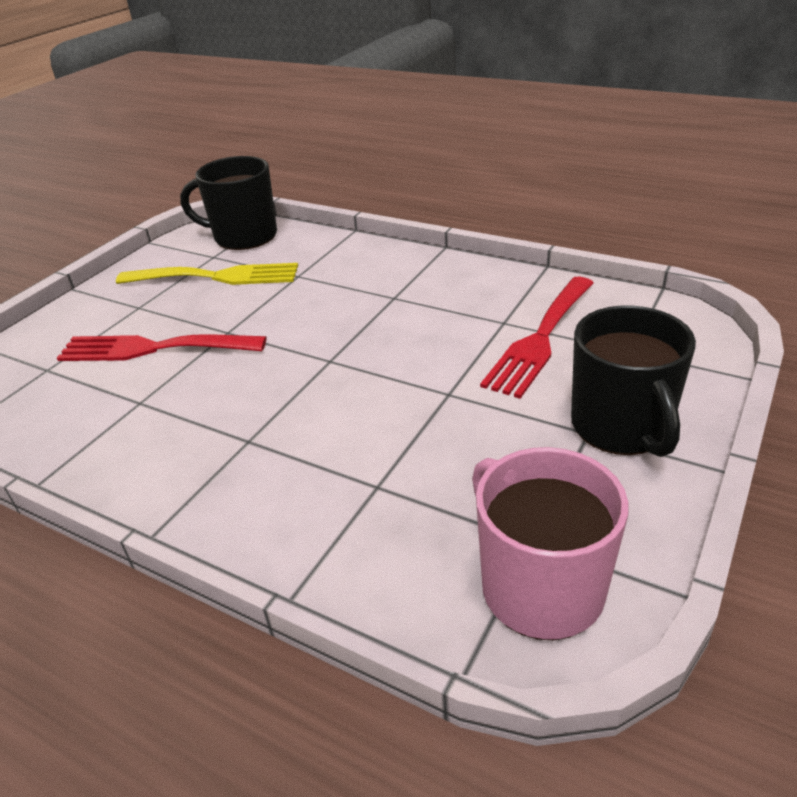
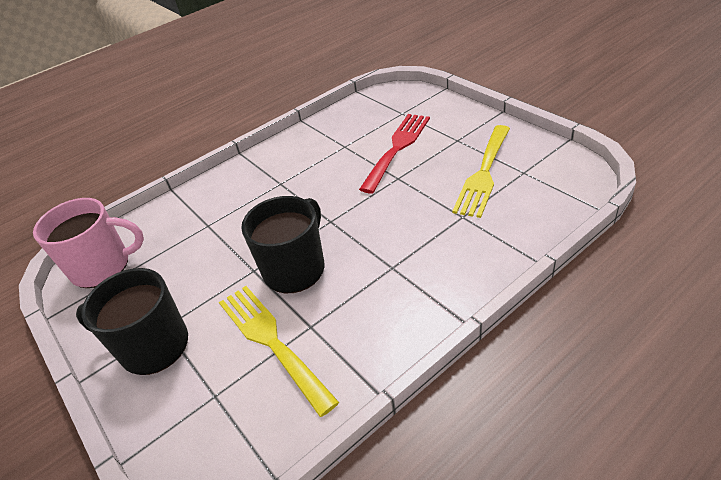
camera: 115 degrees right, 5 degrees up
black mug [180,156,277,250] -> black mug moved to [241,196,325,293]
red fork [480,277,593,399] -> yellow fork [219,286,339,417]

